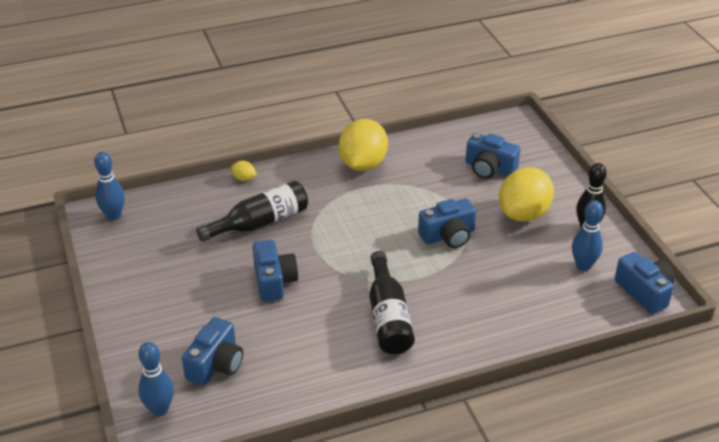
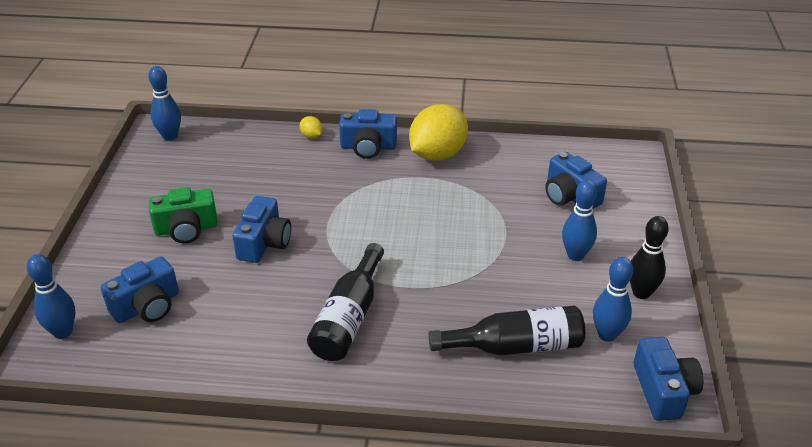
camera: 25 degrees right, 0 degrees up
black bottle [196,181,308,242] -> black bottle moved to [428,306,585,356]
blue camera [418,199,476,248] -> blue camera moved to [339,109,397,159]
yellow lemon [499,167,554,222] -> blue bowling pin [562,180,597,261]
none -> green camera [149,187,218,243]

